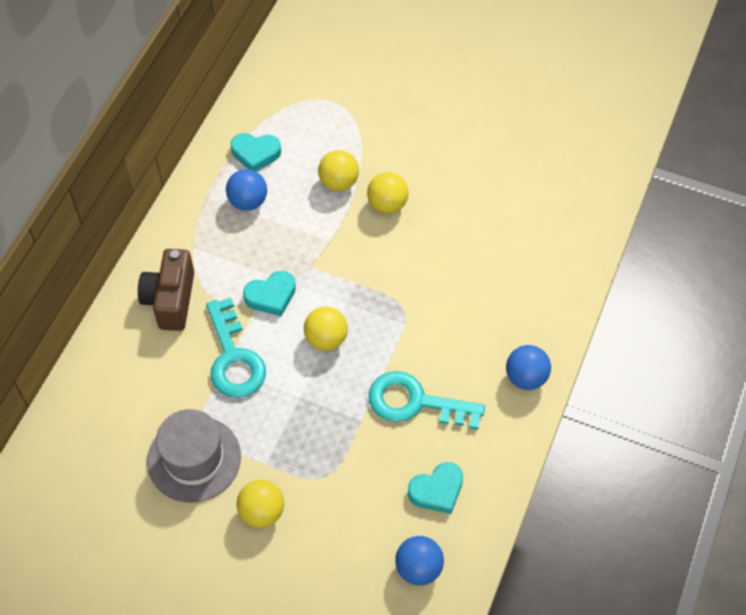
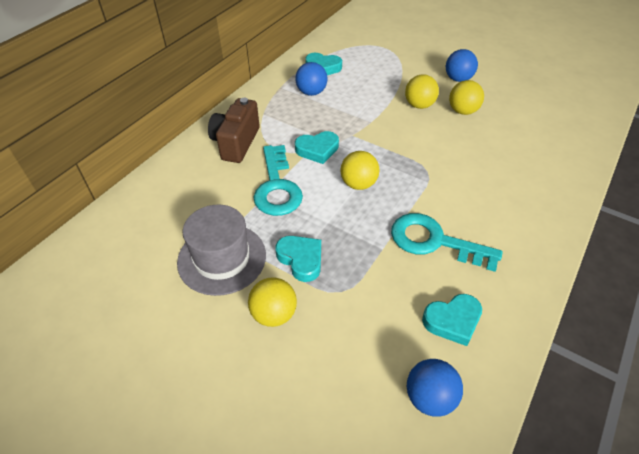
camera: 10 degrees right, 10 degrees down
yellow ball [318,150,359,191] -> yellow ball moved to [449,80,484,115]
blue ball [506,345,551,390] -> blue ball moved to [446,49,478,82]
none -> turquoise heart [275,236,321,282]

